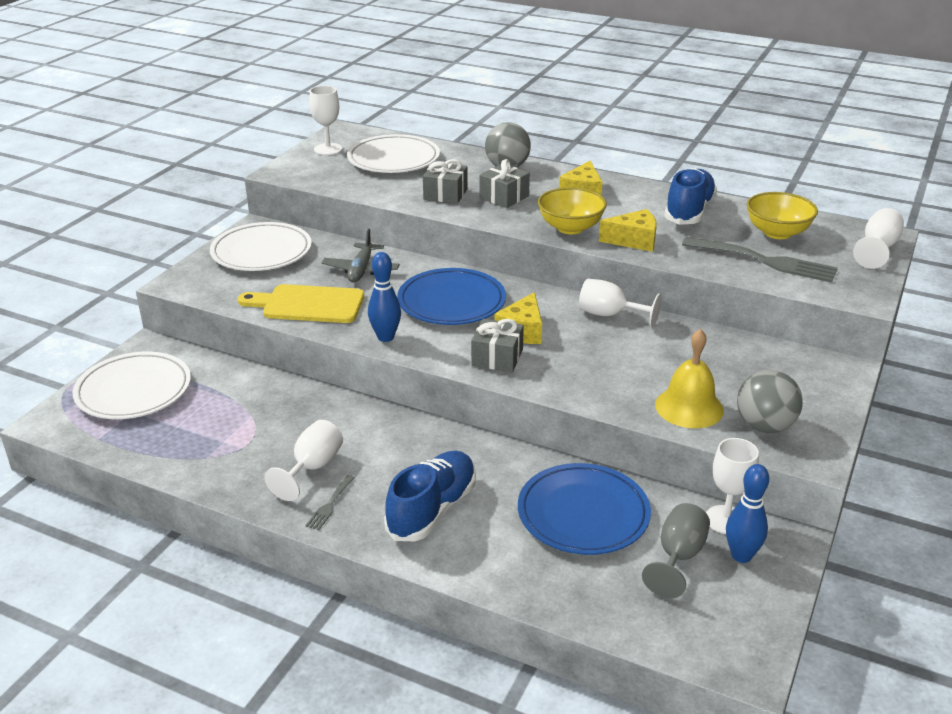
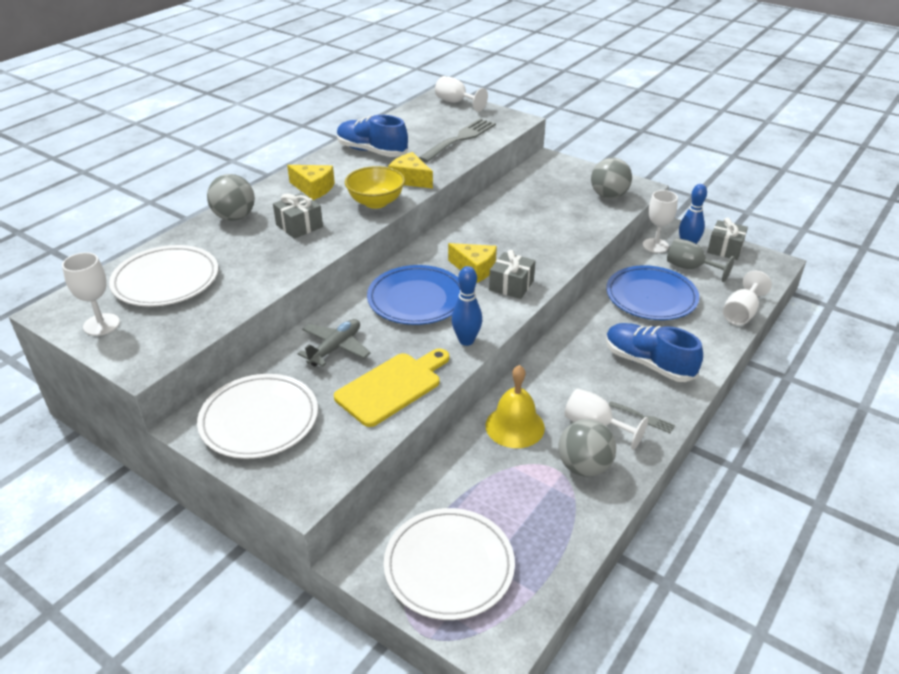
camera: 80 degrees left, 5 degrees up
yellow cutting board [238,284,364,323] -> yellow cutting board turned 150 degrees counterclockwise [334,348,449,427]
grey plane [322,229,400,282] -> grey plane turned 75 degrees counterclockwise [298,319,371,367]
grey gift [423,159,468,204] -> grey gift moved to [707,217,748,260]
white goblet [579,279,662,328] -> white goblet moved to [723,271,772,325]
yellow cheese [599,209,657,252] -> yellow cheese turned 60 degrees counterclockwise [388,152,433,189]
yellow bell [655,329,724,428] -> yellow bell moved to [486,365,545,448]
yellow bowl [747,192,818,239] -> none
none -> grey ball [558,419,616,477]

